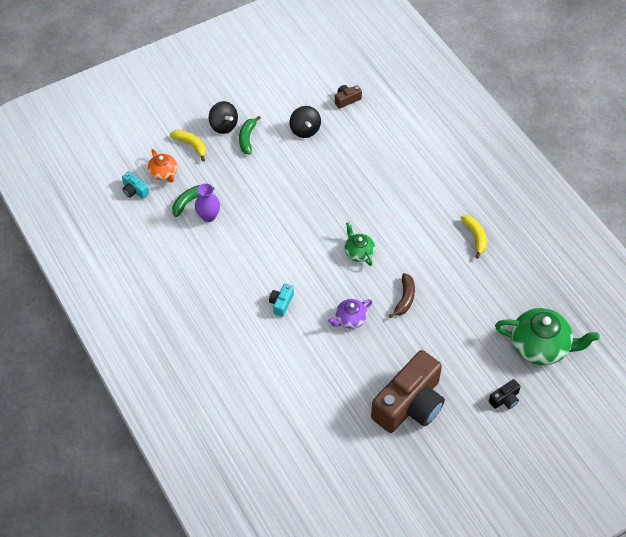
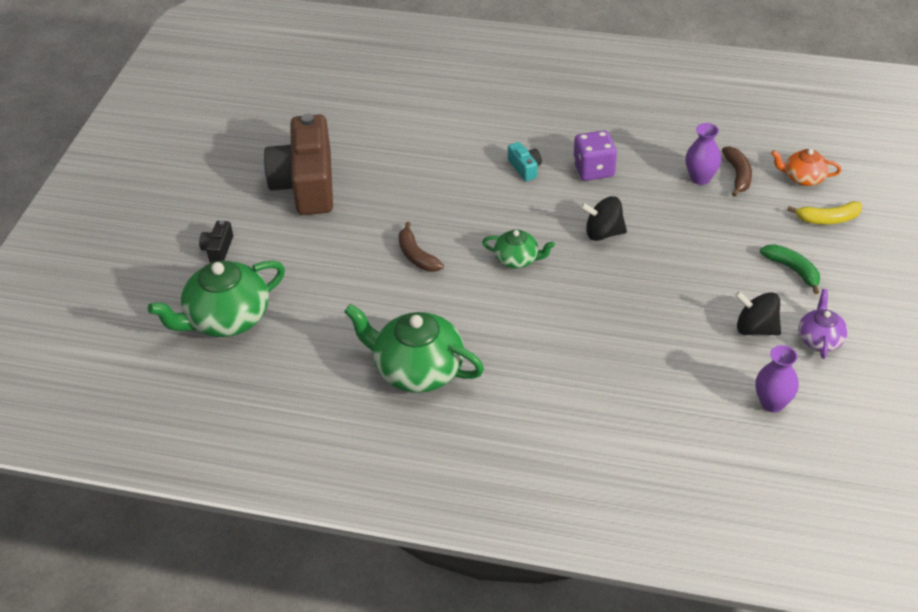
camera: 135 degrees right, 10 degrees down
turquoise camera [122,171,149,199] -> none
green banana [172,185,214,217] -> brown banana [722,146,752,197]
black spinning top [209,101,238,134] -> black spinning top moved to [580,196,627,241]
purple teapot [328,299,372,329] -> purple teapot moved to [798,289,848,359]
brown camera [335,85,362,109] -> purple vase [756,345,799,412]
yellow banana [461,215,487,259] -> green teapot [344,304,484,393]
none -> purple dice [573,130,617,181]

